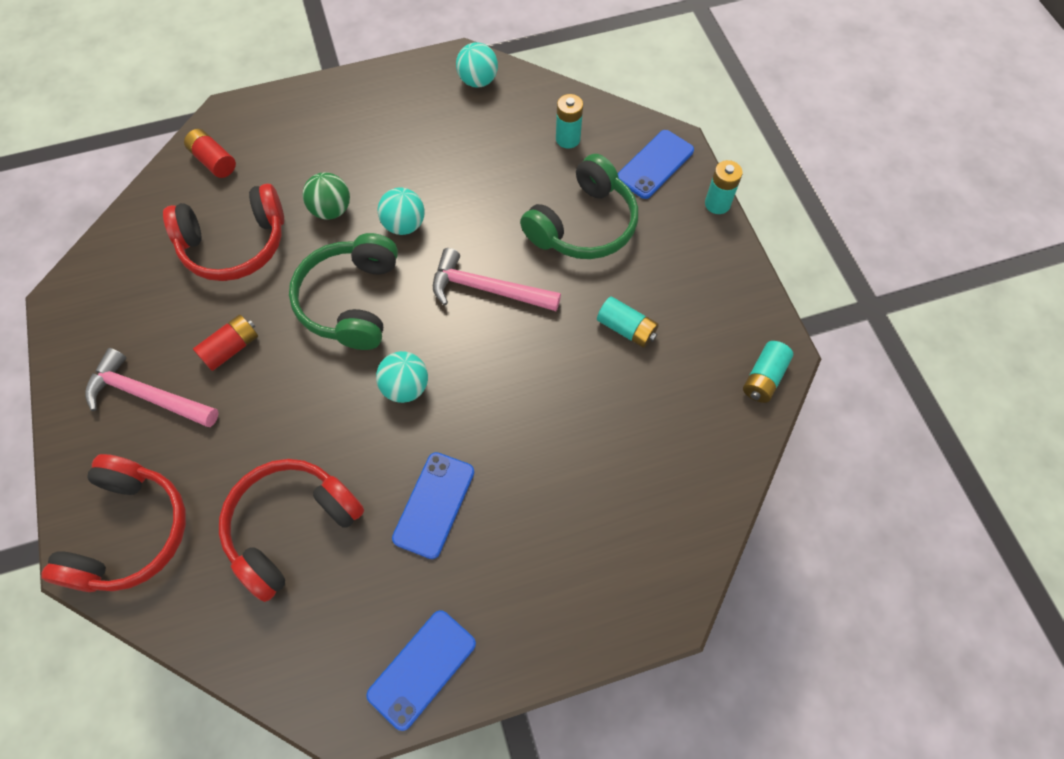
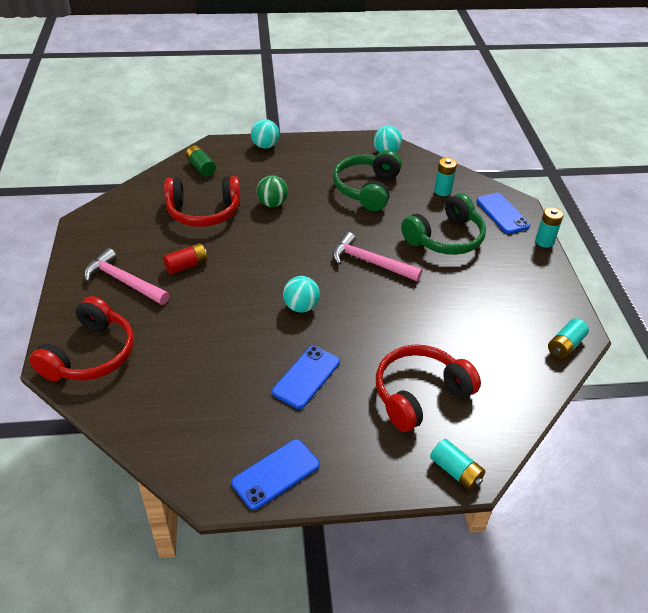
camera: 10 degrees right, 20 degrees down
red battery [184,129,236,178] -> green battery [186,145,216,177]
red headphones [219,459,364,602] -> red headphones moved to [376,345,481,432]
green headphones [289,233,398,350] -> green headphones moved to [333,150,402,211]
turquoise ball [378,188,424,235] -> turquoise ball moved to [251,119,279,148]
turquoise battery [597,296,659,348] -> turquoise battery moved to [430,439,485,490]
blue phone [618,130,694,199] -> blue phone turned 75 degrees counterclockwise [476,193,530,234]

